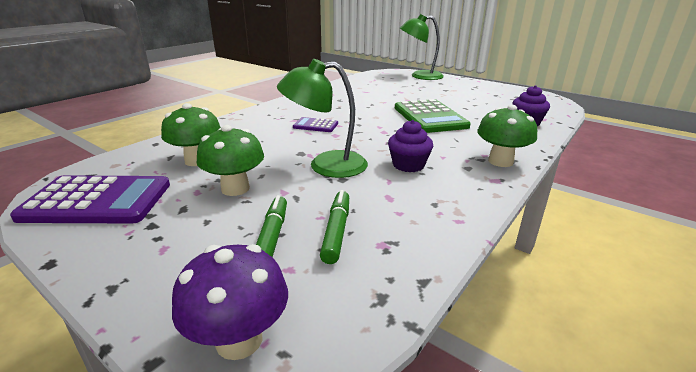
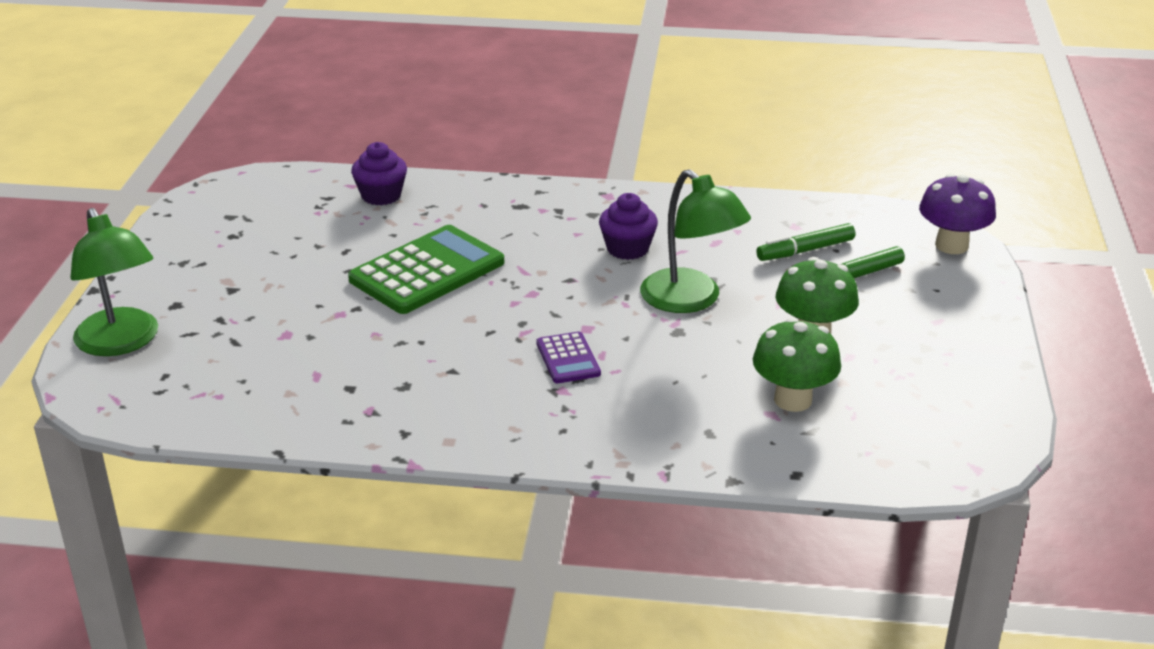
camera: 120 degrees left, 5 degrees up
purple calculator [10,175,170,223] -> none
green mushroom [477,105,537,167] -> none

